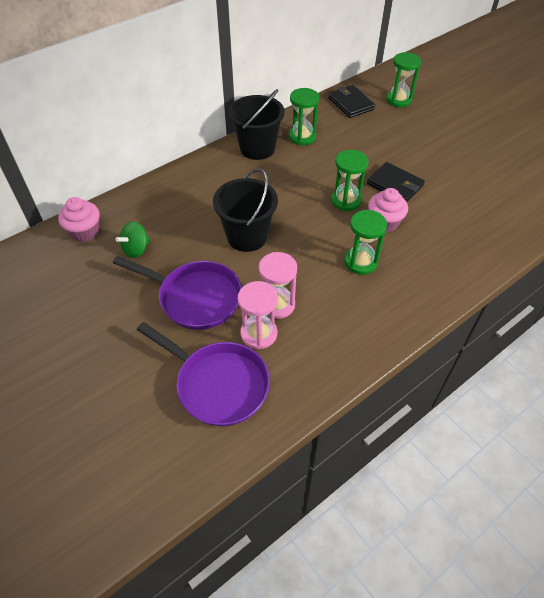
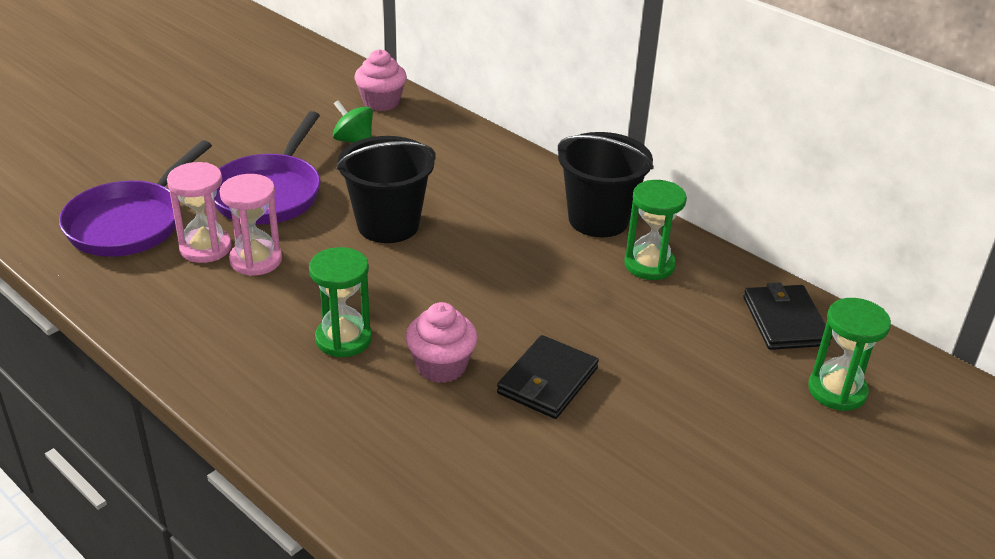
camera: 80 degrees right, 15 degrees down
black wallet [328,85,375,118] -> black wallet turned 60 degrees counterclockwise [743,282,832,350]
green hourglass [331,150,368,211] -> none

